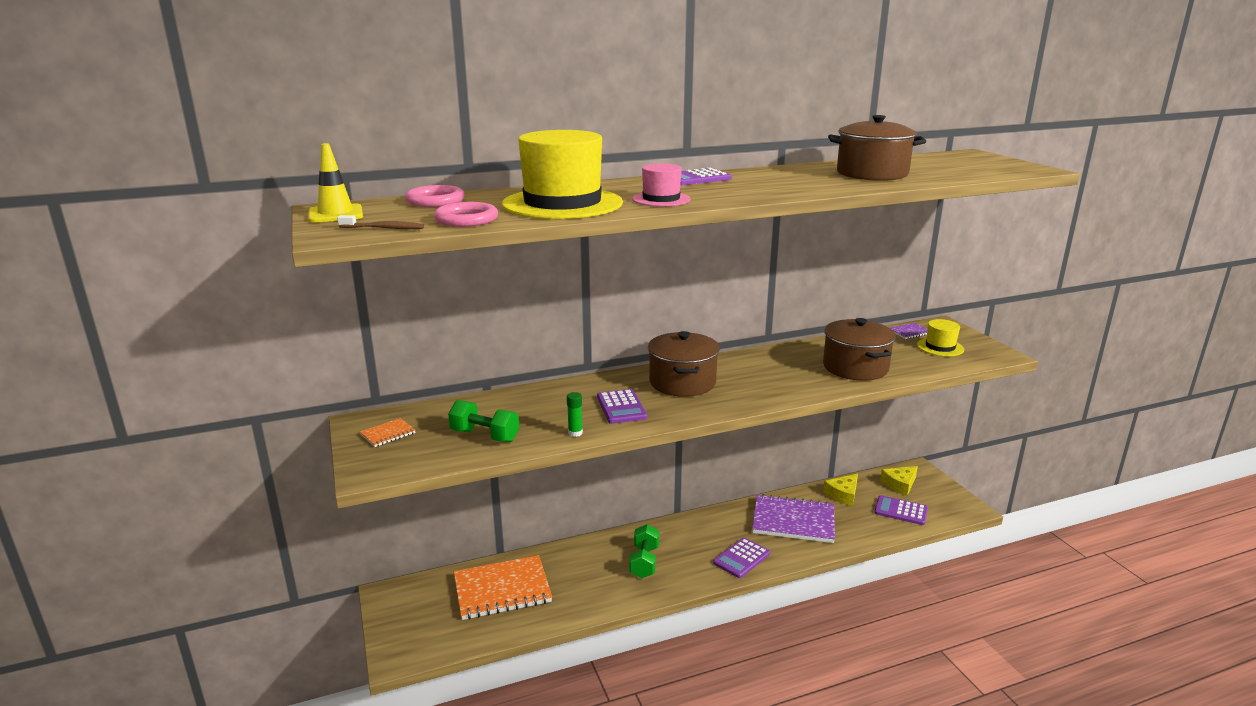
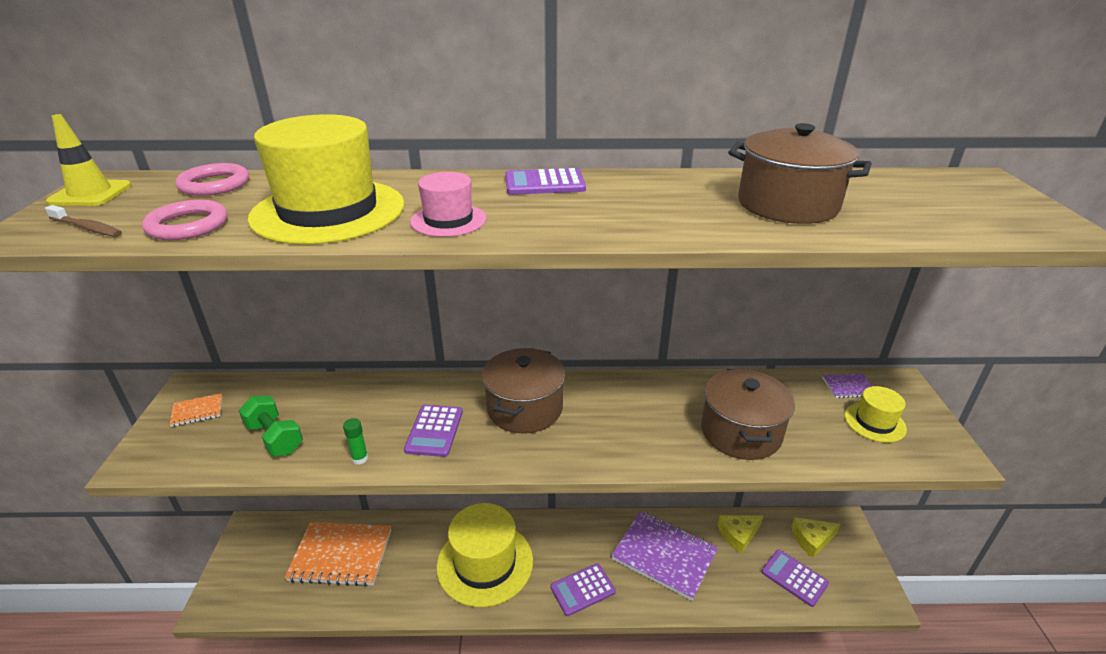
camera: 20 degrees right, 10 degrees up
green dumbbell [629,524,659,578] -> yellow hat [436,503,533,607]

